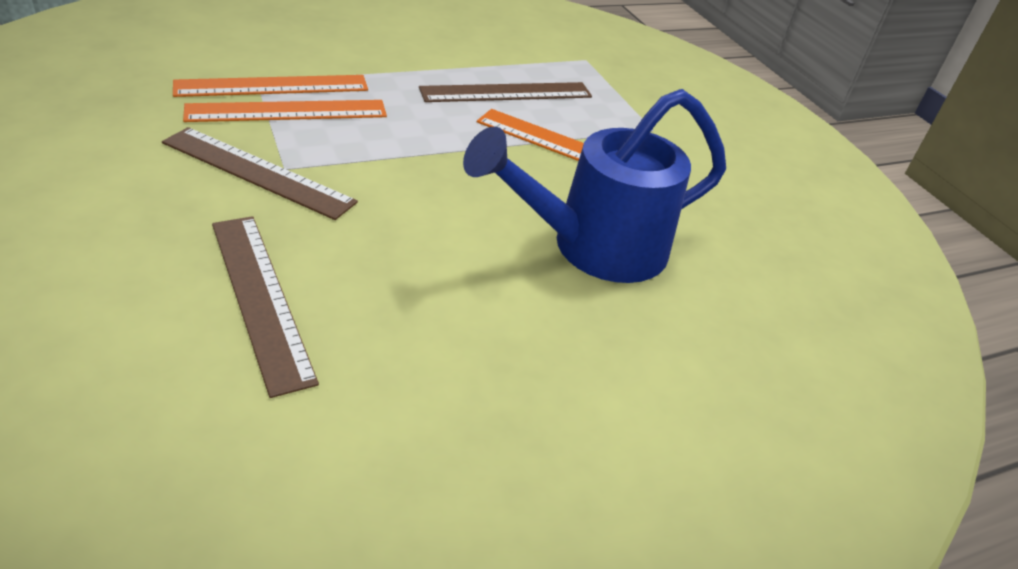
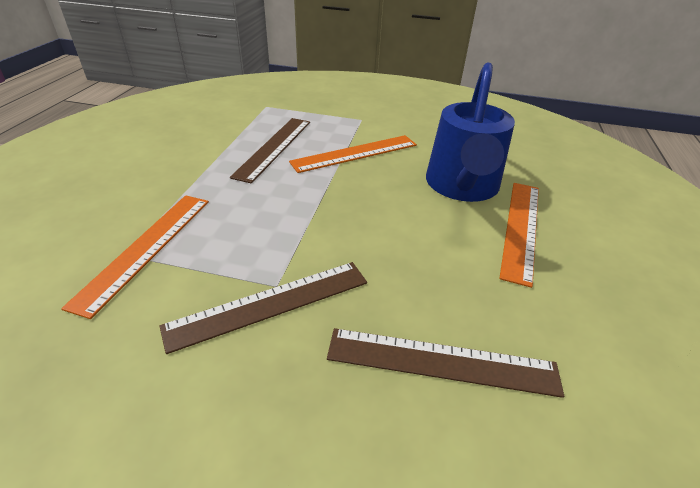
camera: 50 degrees left, 0 degrees up
orange ruler [183,100,387,122] -> orange ruler moved to [499,183,539,288]

